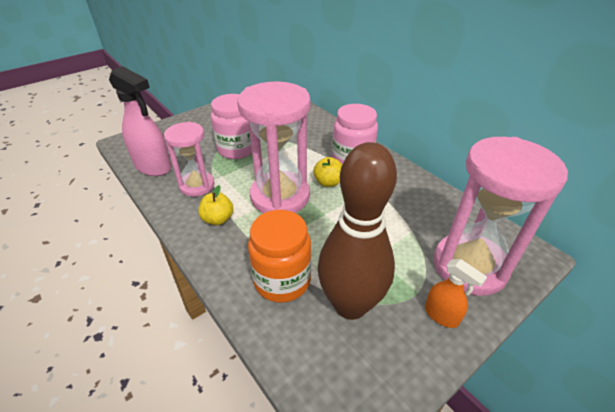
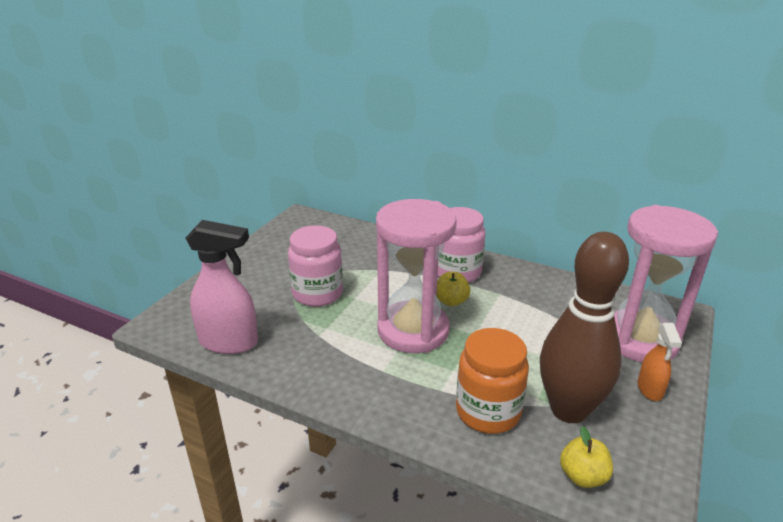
camera: 25 degrees left, 10 degrees down
pink hourglass [164,122,214,197] -> none
yellow apple [198,185,233,225] -> yellow apple moved to [560,426,613,488]
orange spray bottle [425,259,487,328] -> orange spray bottle turned 75 degrees clockwise [638,323,682,401]

